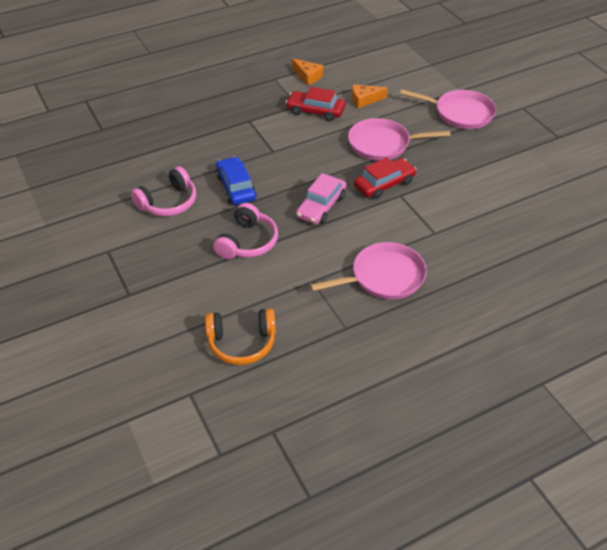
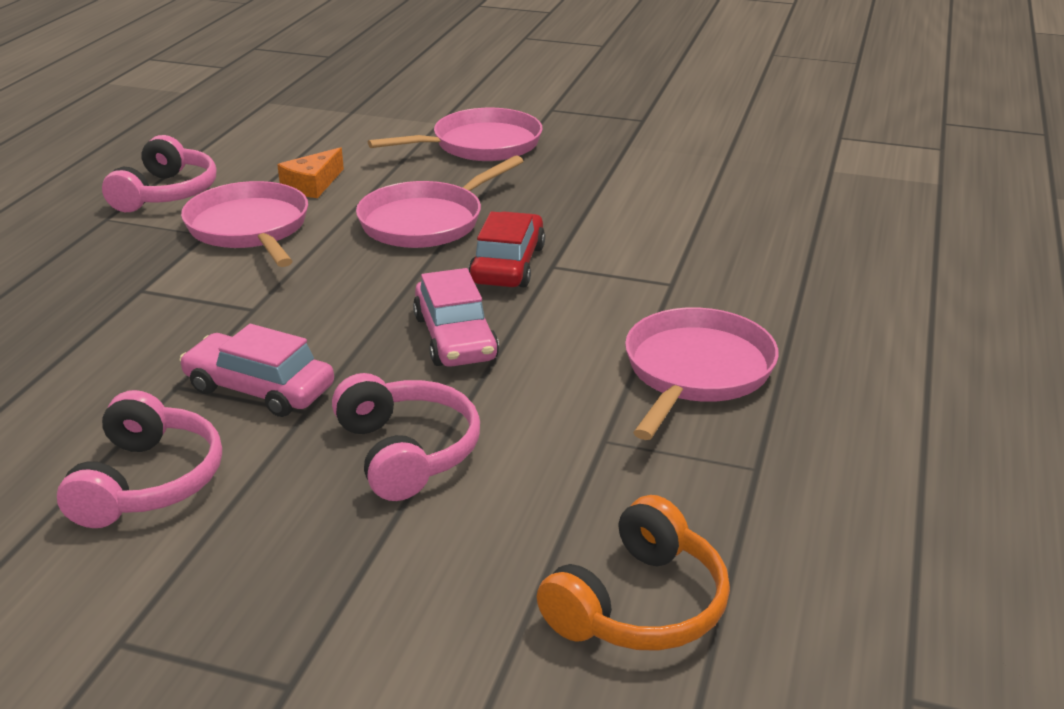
camera: 45 degrees left, 15 degrees down
blue car [216,157,257,205] -> pink car [179,324,334,417]
red car [286,87,345,121] -> pink pan [181,181,308,267]
orange cheese [292,58,323,85] -> pink headphones [102,135,216,212]

